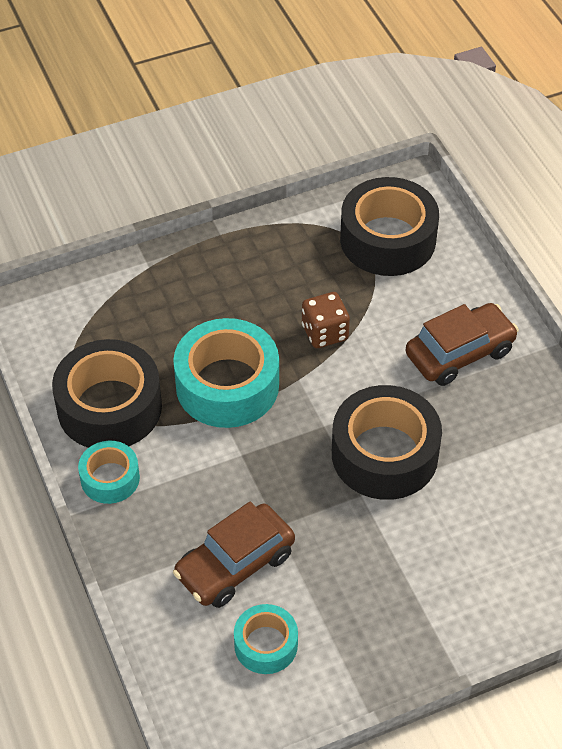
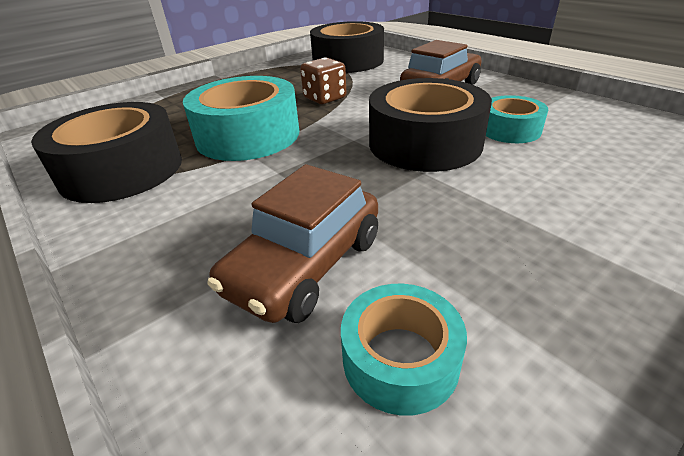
camera: 15 degrees left, 15 degrees down
turquoise tape [78,441,140,504] -> turquoise tape moved to [486,95,548,143]

